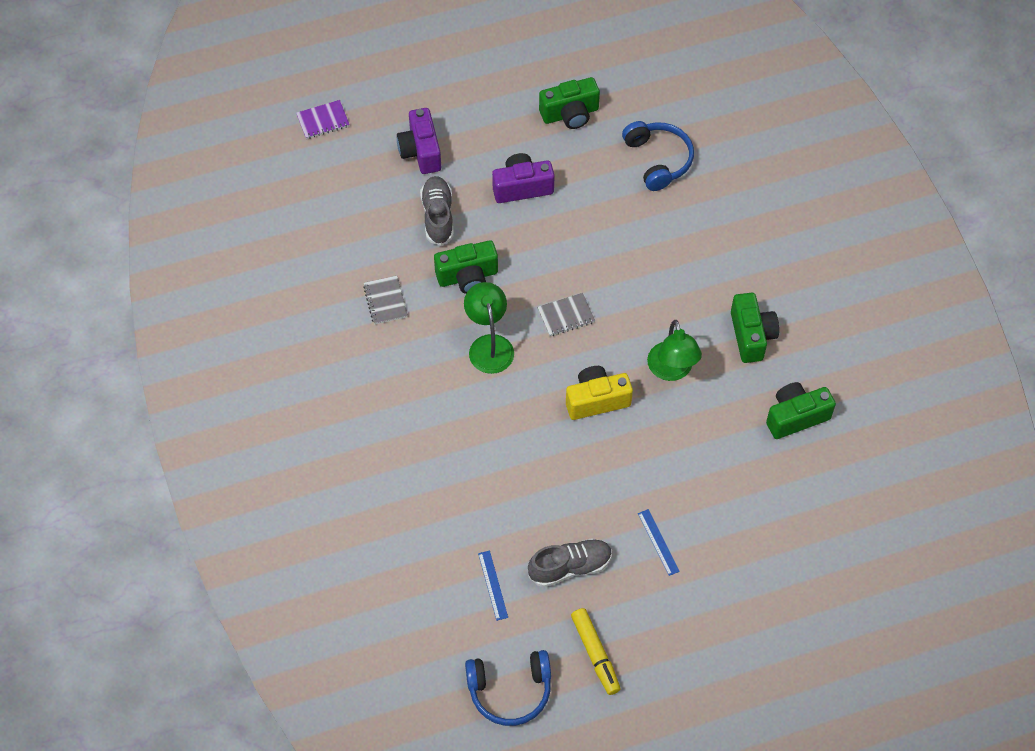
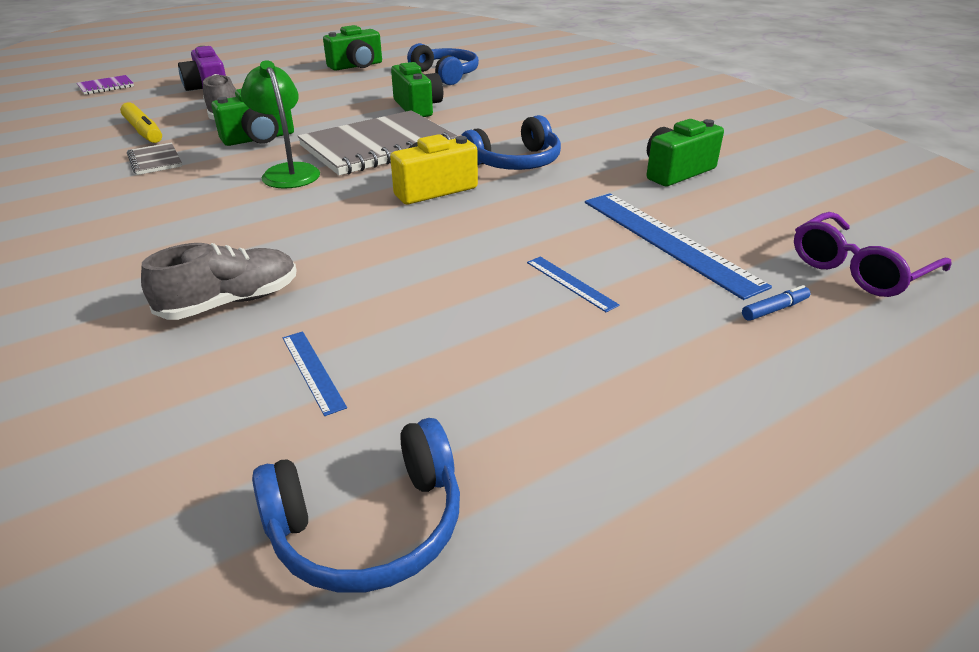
camera: 15 degrees left, 25 degrees down
purple camera [492,153,555,203] -> none
grey shoe [528,538,612,587] -> grey shoe moved to [141,243,297,320]
grey notebook [537,293,595,336] -> grey notebook [298,110,457,175], size x2.28
yellow marker [571,608,621,695] -> yellow marker moved to [120,102,162,143]
green lamp [647,320,702,381] -> blue headphones [461,115,561,170]
green camera [731,293,779,363] -> green camera moved to [391,62,443,117]
none -> blue ruler [585,193,772,300]
none -> blue marker [742,285,810,321]
none -> purple glasses [794,212,951,297]

